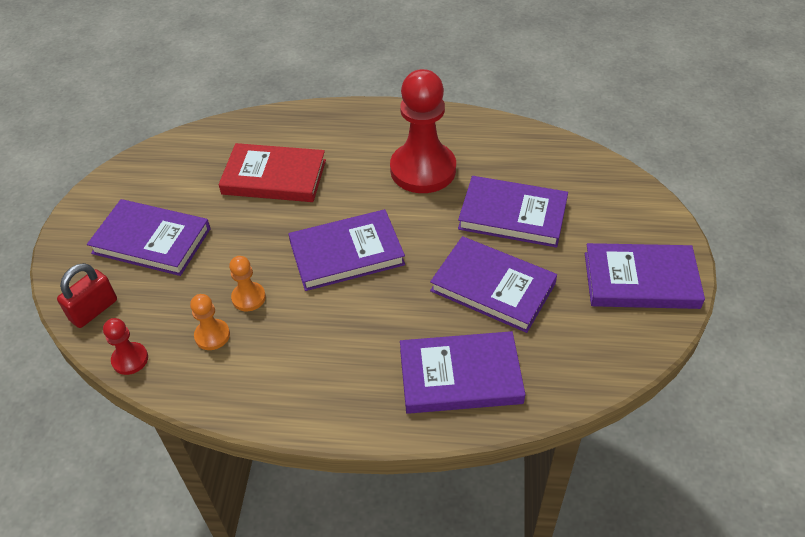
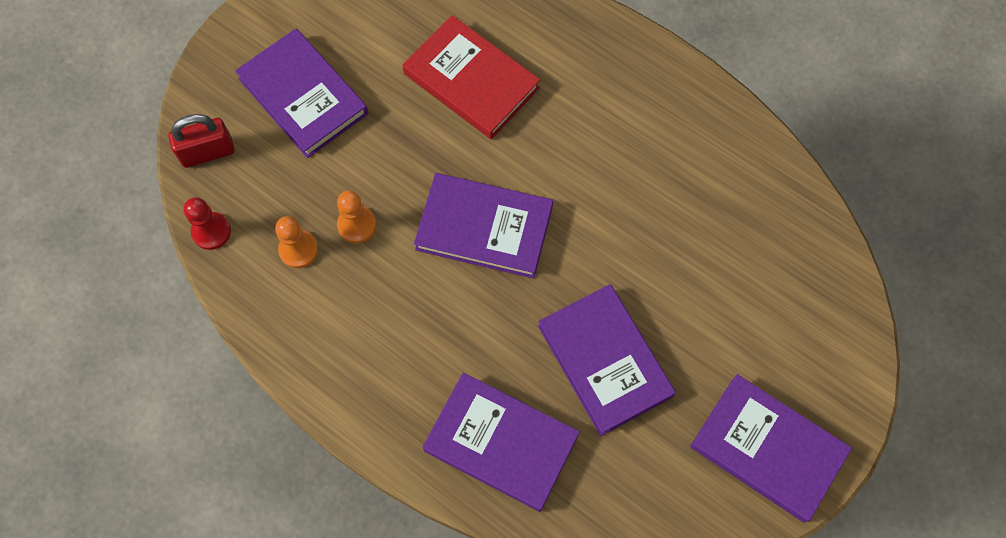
camera: 30 degrees right, 20 degrees up
red pawn [390,69,456,193] -> none
purple book [458,176,568,248] -> none

